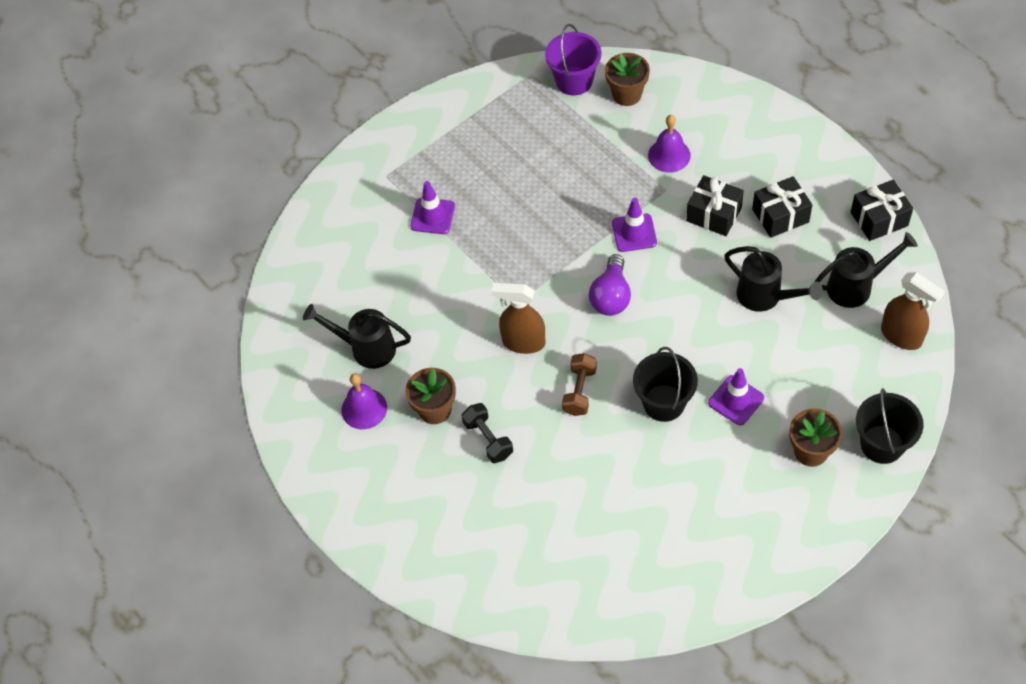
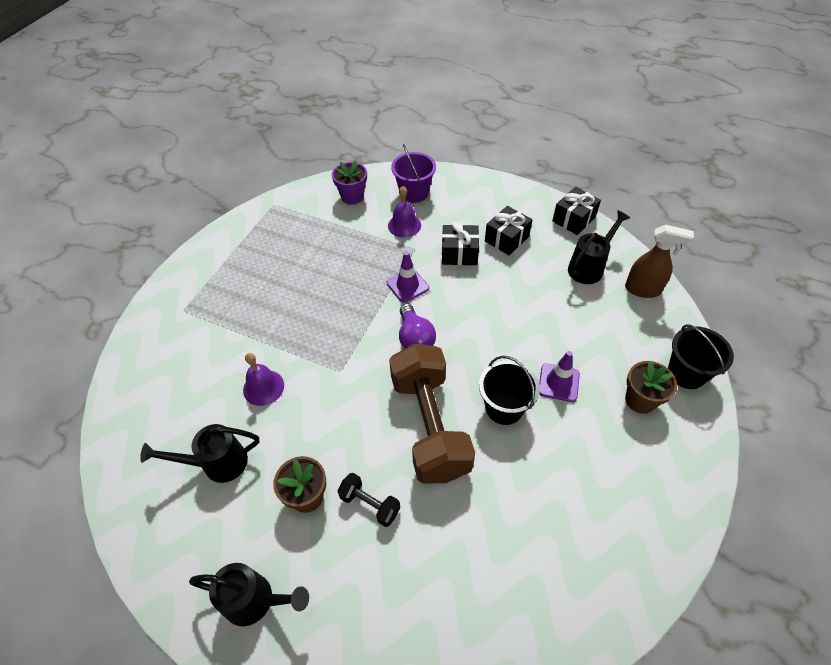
camera: 30 degrees left, 5 degrees down
purple bell [341,374,387,429] -> purple bell moved to [243,353,284,406]
purple traffic cone [410,181,455,234] -> none
brown spray bottle [491,282,545,354] -> none
purple bucket [545,24,602,96] -> purple bucket moved to [391,144,436,203]
brown dumbbell [562,353,597,416] -> brown dumbbell [389,344,475,484], size x2.31
brown flower pot [605,53,650,106] -> purple flower pot [332,160,367,205]
black watering can [724,246,823,312] -> black watering can moved to [189,563,309,626]

